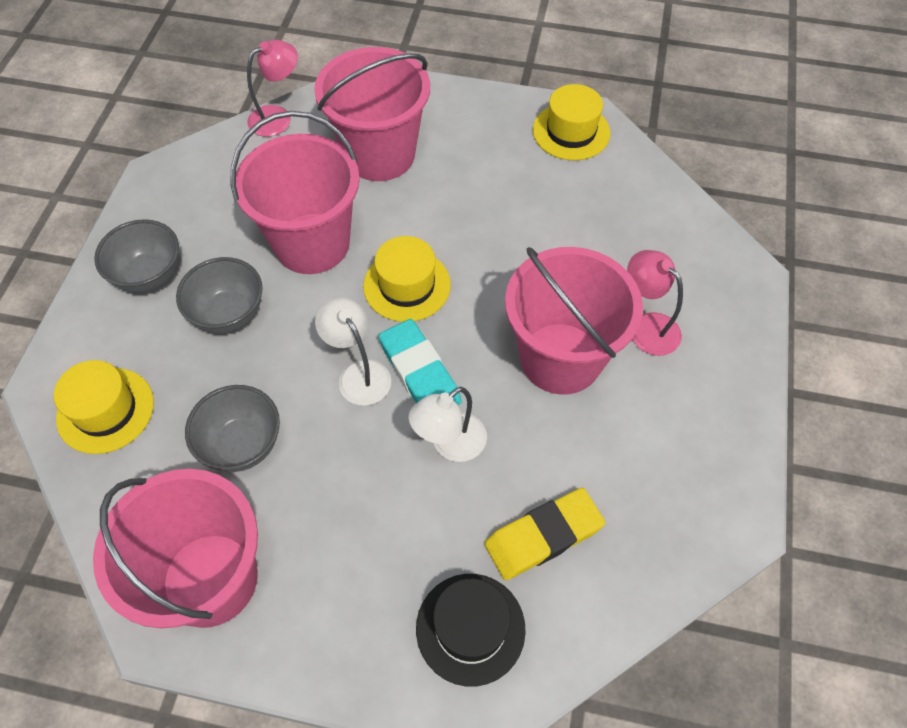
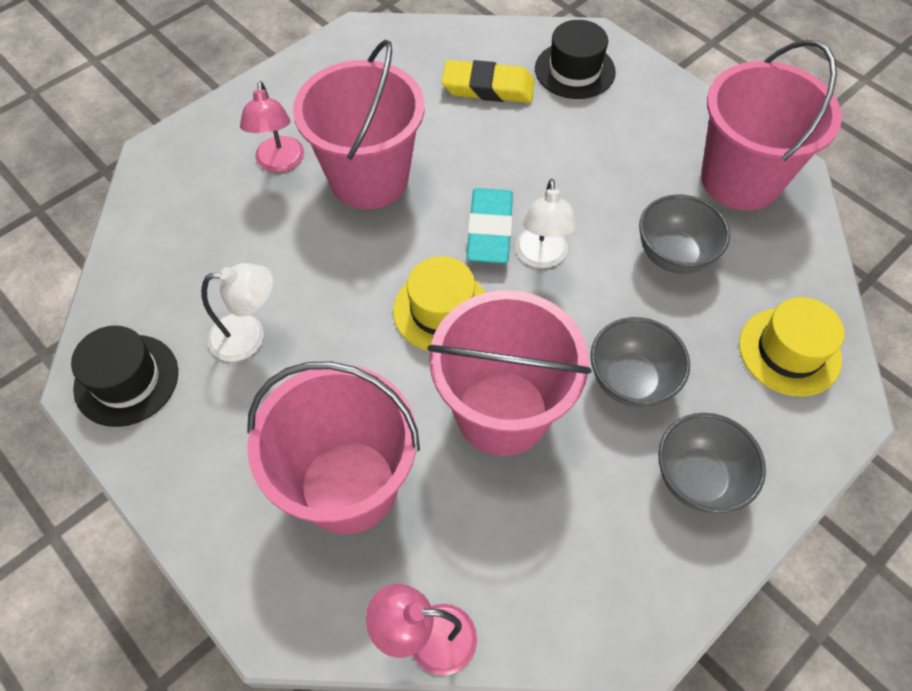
camera: 145 degrees left, 0 degrees up
white lamp [408,387,487,462] -> white lamp moved to [201,263,273,362]
yellow hat [533,84,610,160] -> black hat [71,325,178,427]

